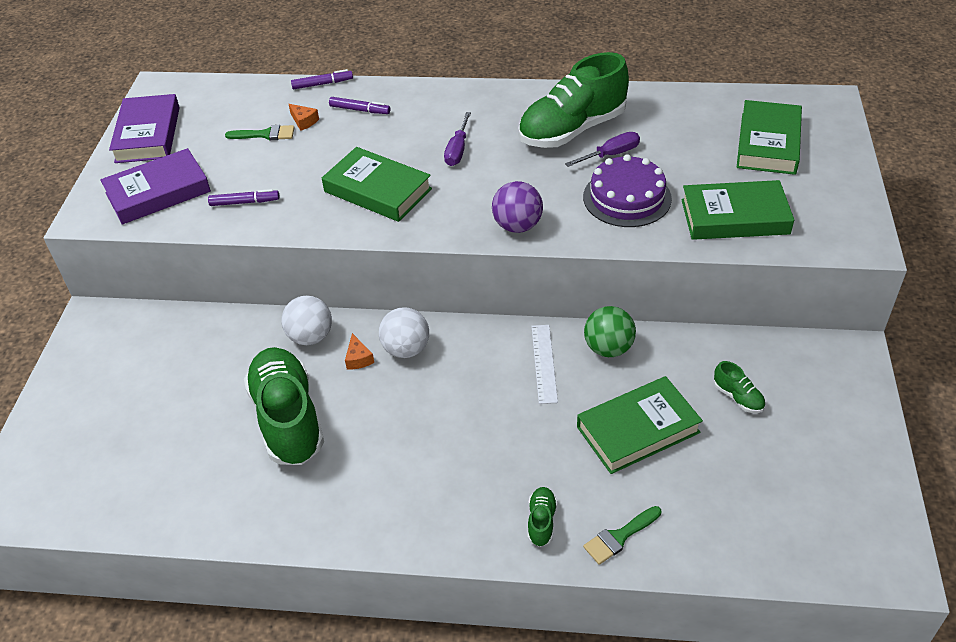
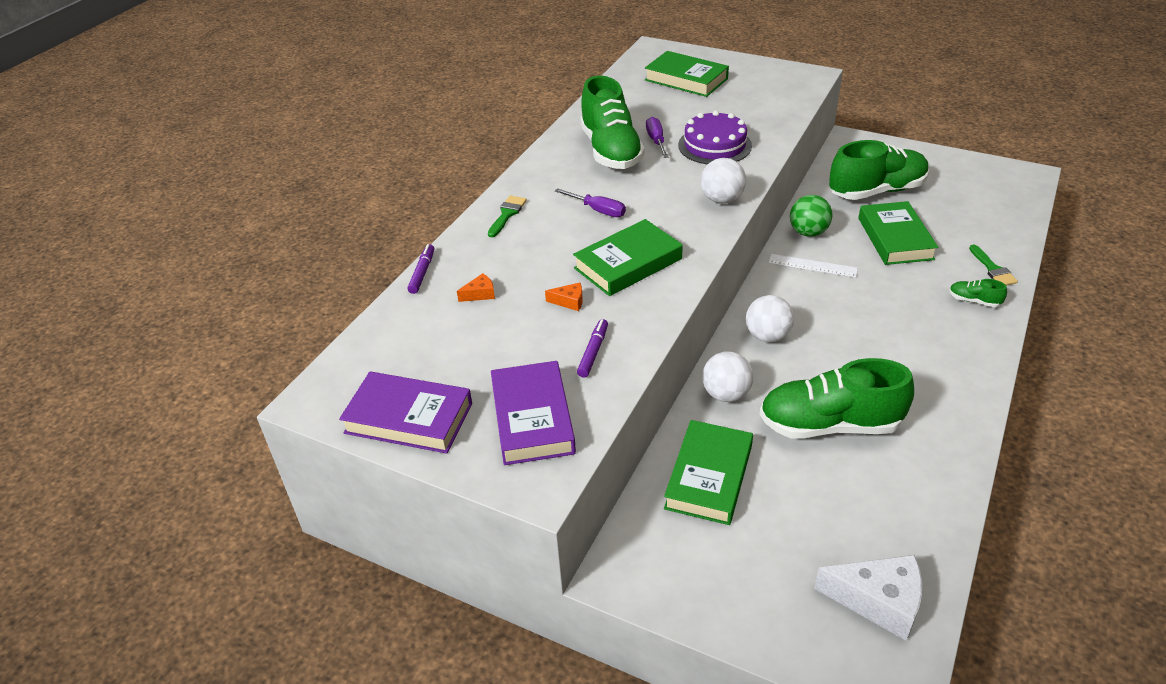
camera: 70 degrees left, 5 degrees down
green brush [225,125,295,140] -> green brush moved to [488,195,527,237]
purple marker [329,97,390,114] -> none
orange cheese [345,333,374,369] -> orange cheese moved to [545,283,583,311]
purple ball [492,181,543,233] -> white ball [701,158,746,204]
green book [681,180,794,240] -> green book moved to [664,420,753,525]
green shoe [714,361,765,413] -> green shoe [829,140,929,200], size x2.42
none -> white cheese [814,555,922,641]

